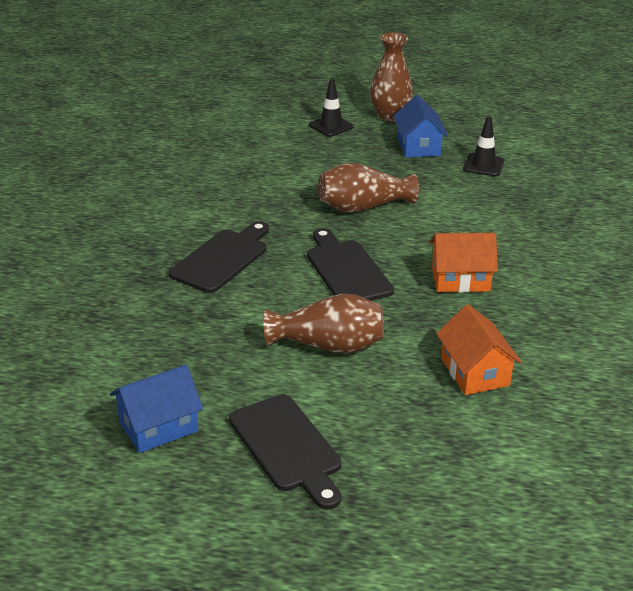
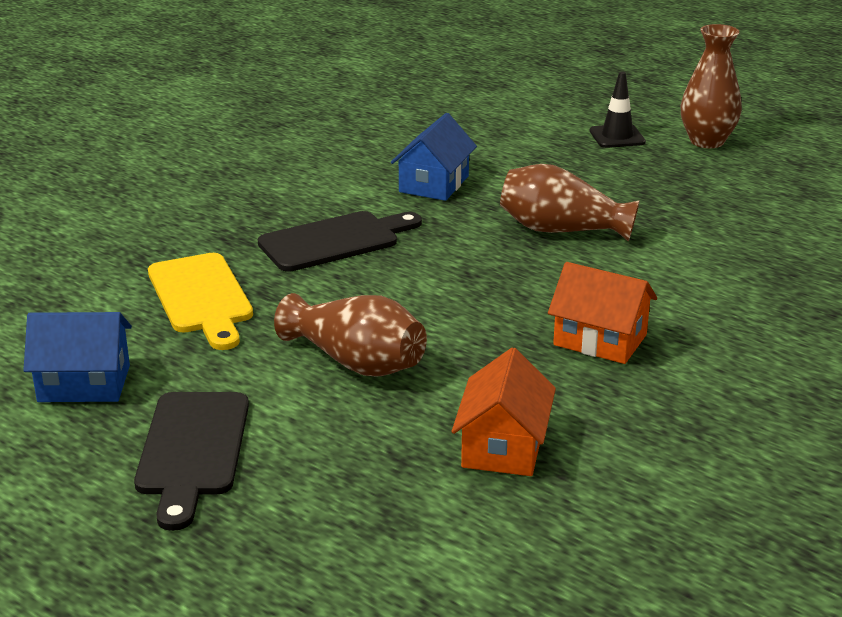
camera: 30 degrees right, 5 degrees down
black cutting board [307,228,394,301] -> none
blue house [394,95,448,158] -> blue house moved to [391,113,477,201]
black traffic cone [463,116,504,176] -> none
none -> yellow cutting board [148,253,253,350]

